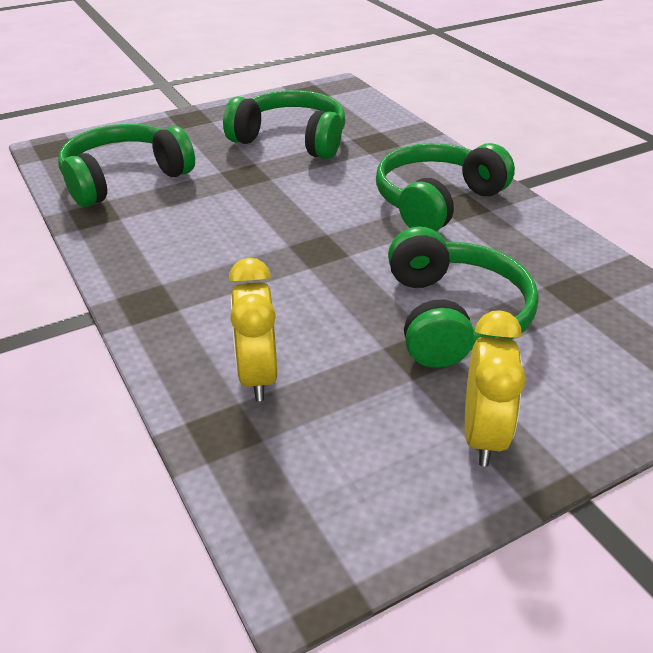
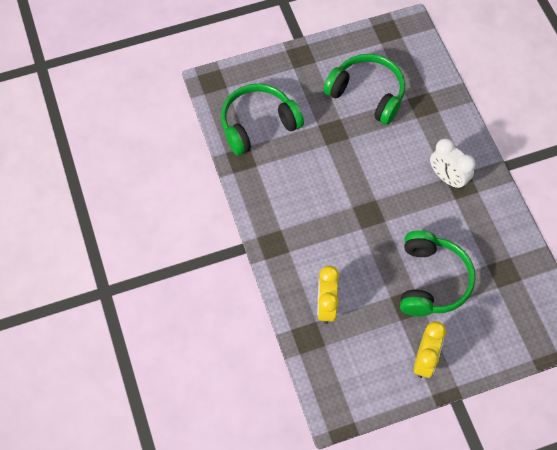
camera: 10 degrees right, 25 degrees up
green headphones [376,143,515,232] -> white clock [430,138,475,189]

